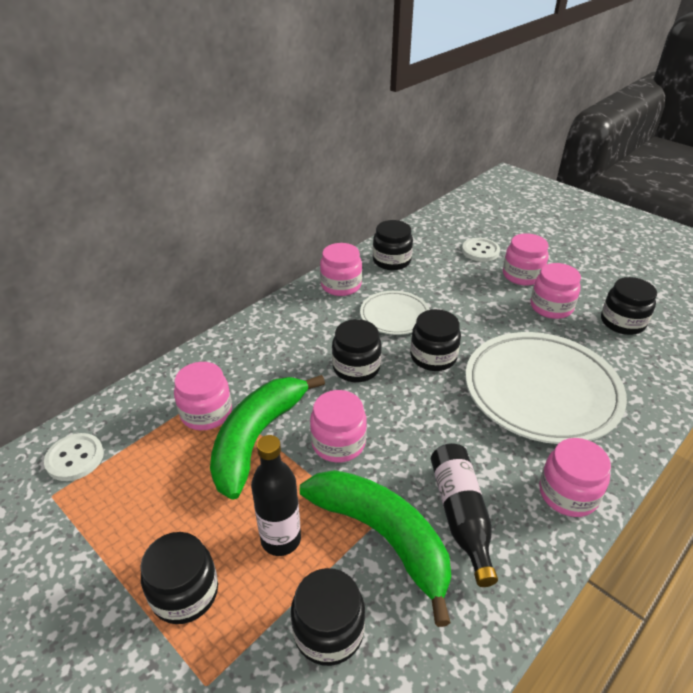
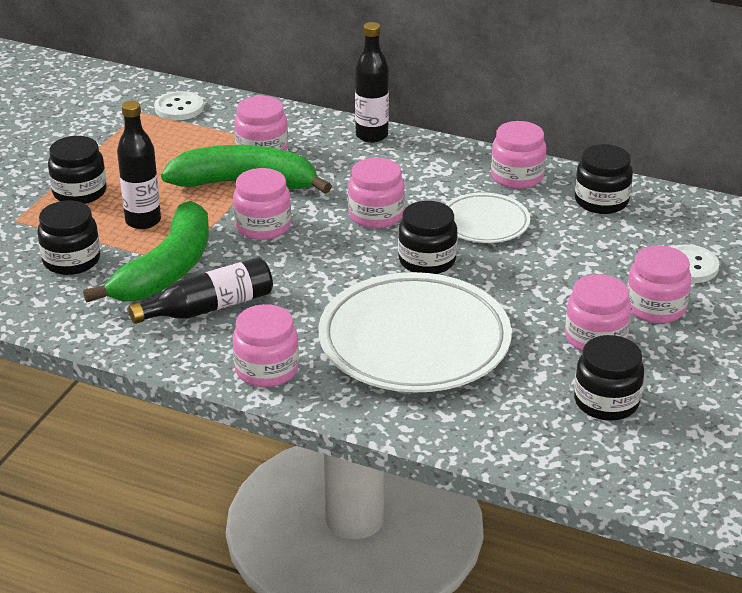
camera: 70 degrees right, 5 degrees down
black jar [332,319,382,382] -> pink jar [348,158,405,229]
none -> black bottle [355,22,389,143]

